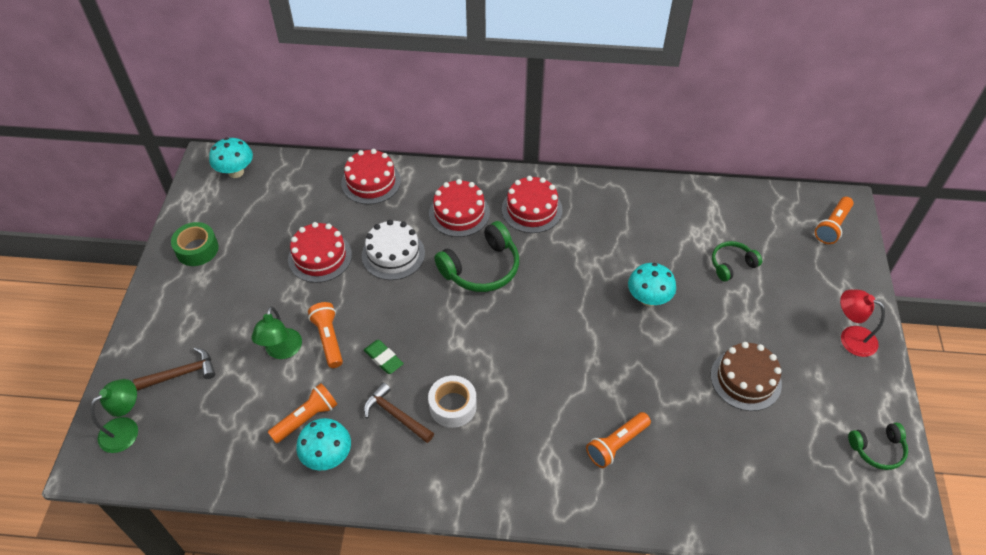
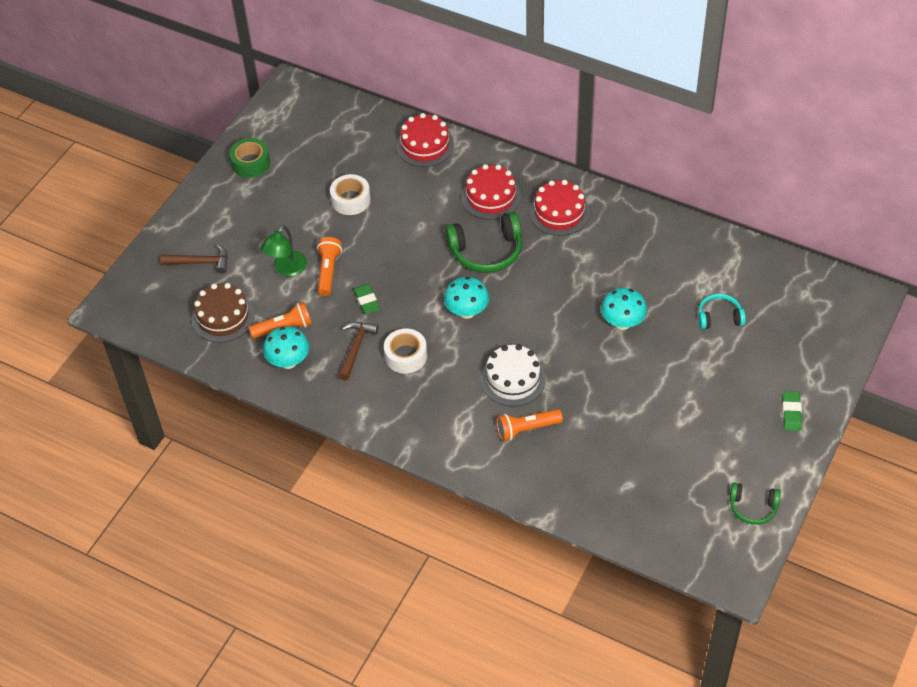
camera: 25 degrees right, 0 degrees up
green lamp [90,379,138,453] -> none
turquoise mushroom [209,138,253,178] -> turquoise mushroom moved to [444,277,489,319]
red cake [288,222,352,283] -> white tape [330,174,371,215]
white cake [362,220,425,280] -> white cake moved to [481,344,546,406]
brown hammer [364,382,434,443] -> brown hammer turned 45 degrees clockwise [339,322,379,381]
brown cake [711,342,782,411] -> brown cake moved to [192,283,254,342]
green headphones [712,241,762,281] -> turquoise headphones [698,294,746,329]
orange flashlight [815,197,854,244] -> none
red lamp [840,290,885,357] -> green eraser [782,391,802,431]

